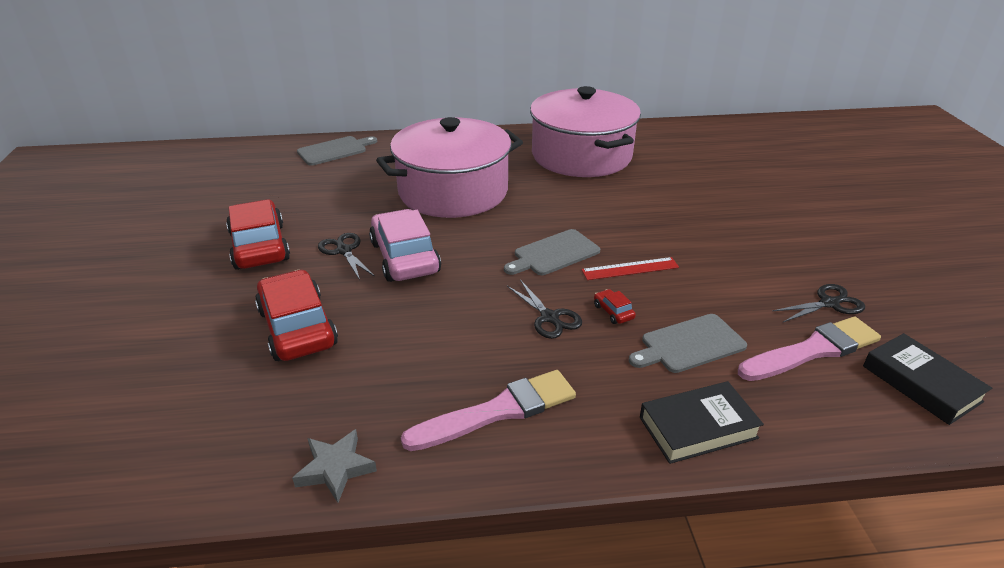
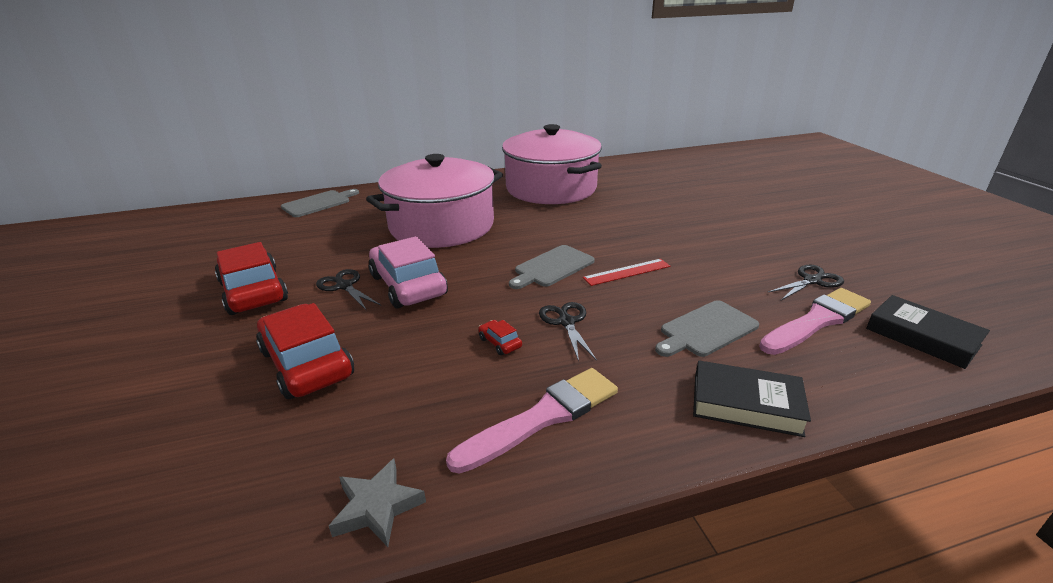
camera: 10 degrees left, 5 degrees down
black scissors [507,280,582,339] -> black scissors turned 150 degrees counterclockwise [539,302,597,361]
red car [594,289,636,324] -> red car moved to [478,320,522,355]
black book [640,381,764,464] -> black book turned 45 degrees clockwise [693,361,811,437]

